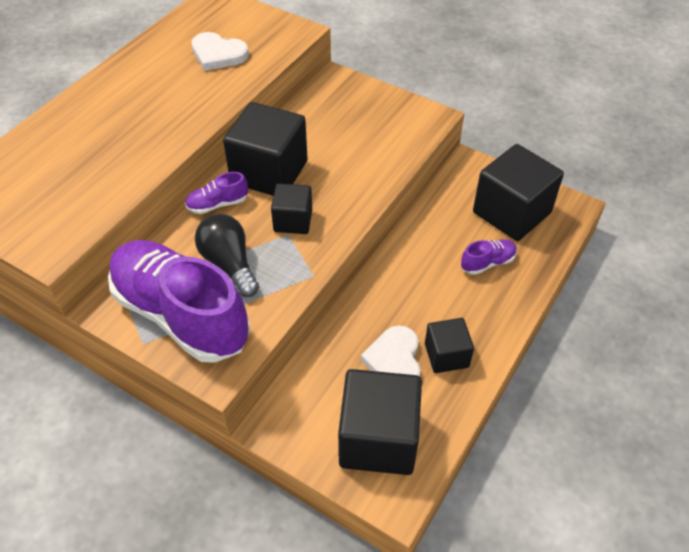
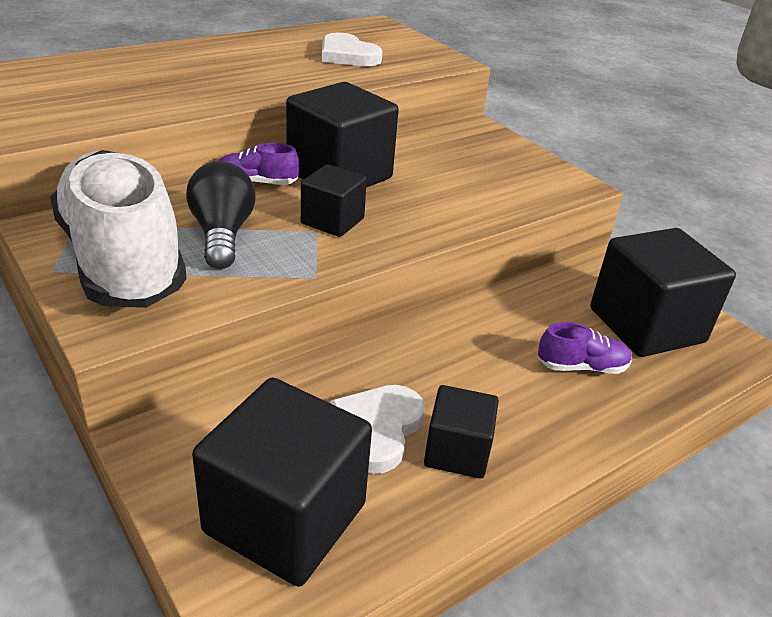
camera: 20 degrees right, 15 degrees down
purple shoe [108,240,250,363] -> white shoe [50,150,187,308]

